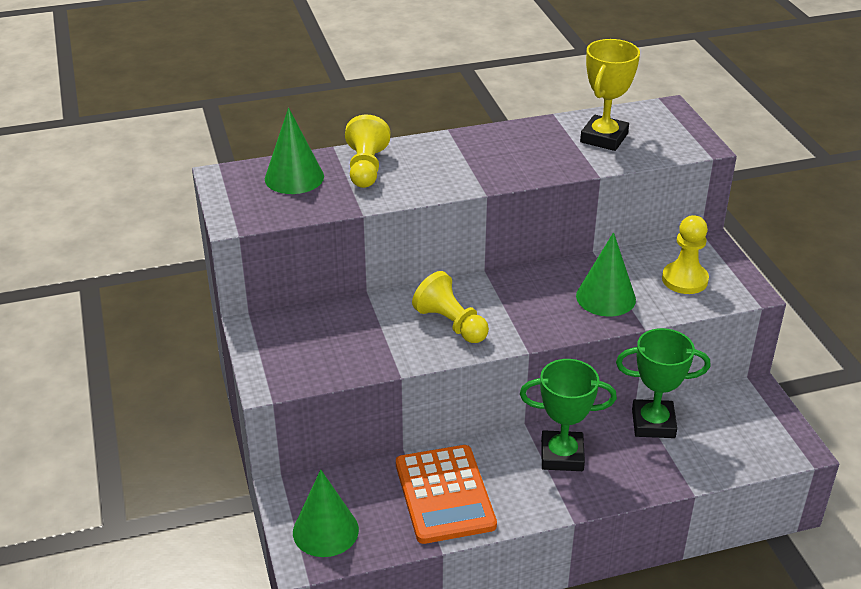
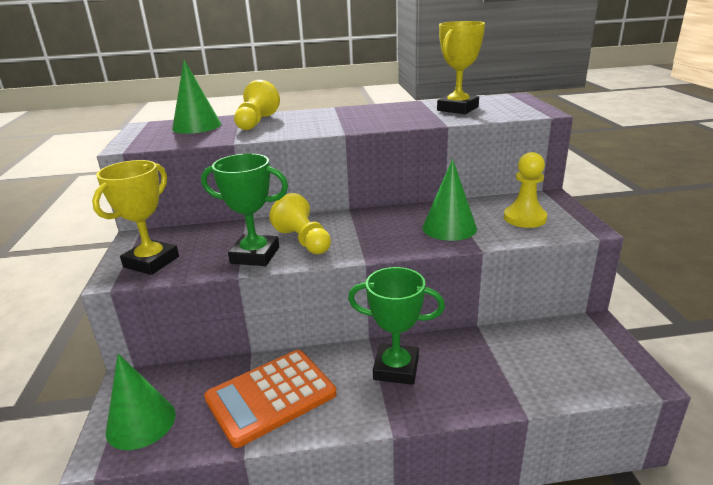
camera: 10 degrees right, 10 degrees down
orange calculator [396,445,497,544] -> orange calculator turned 60 degrees clockwise [204,350,337,448]
green trophy [616,328,711,438] -> green trophy moved to [201,154,288,266]
none -> yellow trophy [92,160,179,275]

